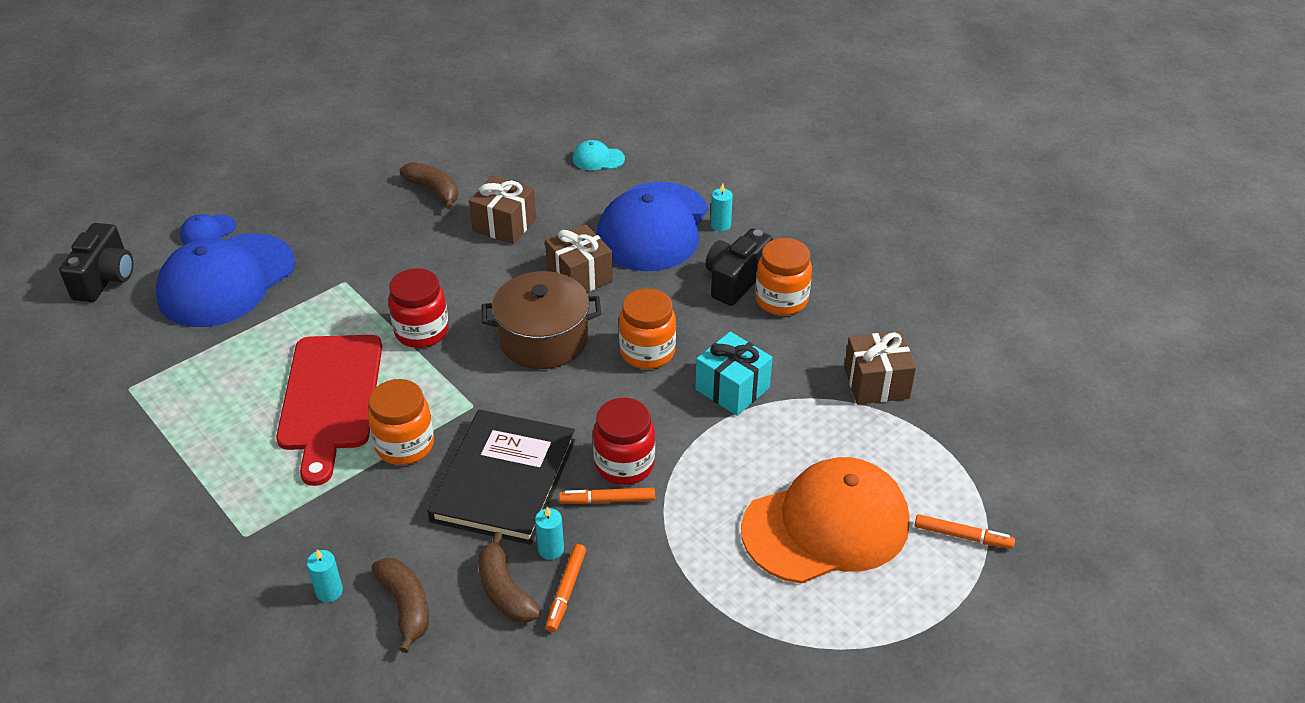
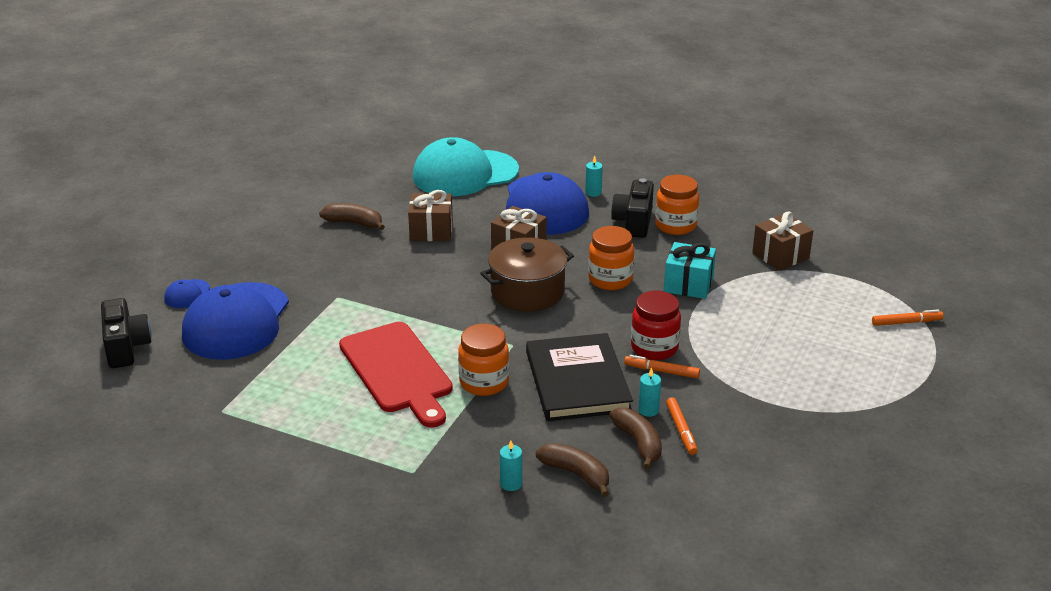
camera: 25 degrees left, 10 degrees down
red jar [388,268,449,348] -> none
brown banana [478,532,541,623] -> brown banana turned 150 degrees counterclockwise [609,407,662,470]
orange marker [559,488,655,504] -> orange marker turned 45 degrees clockwise [624,355,700,378]
turquoise cap [573,140,625,170] -> turquoise cap [412,137,519,196], size x2.48
orange cap [741,457,910,584] -> none

